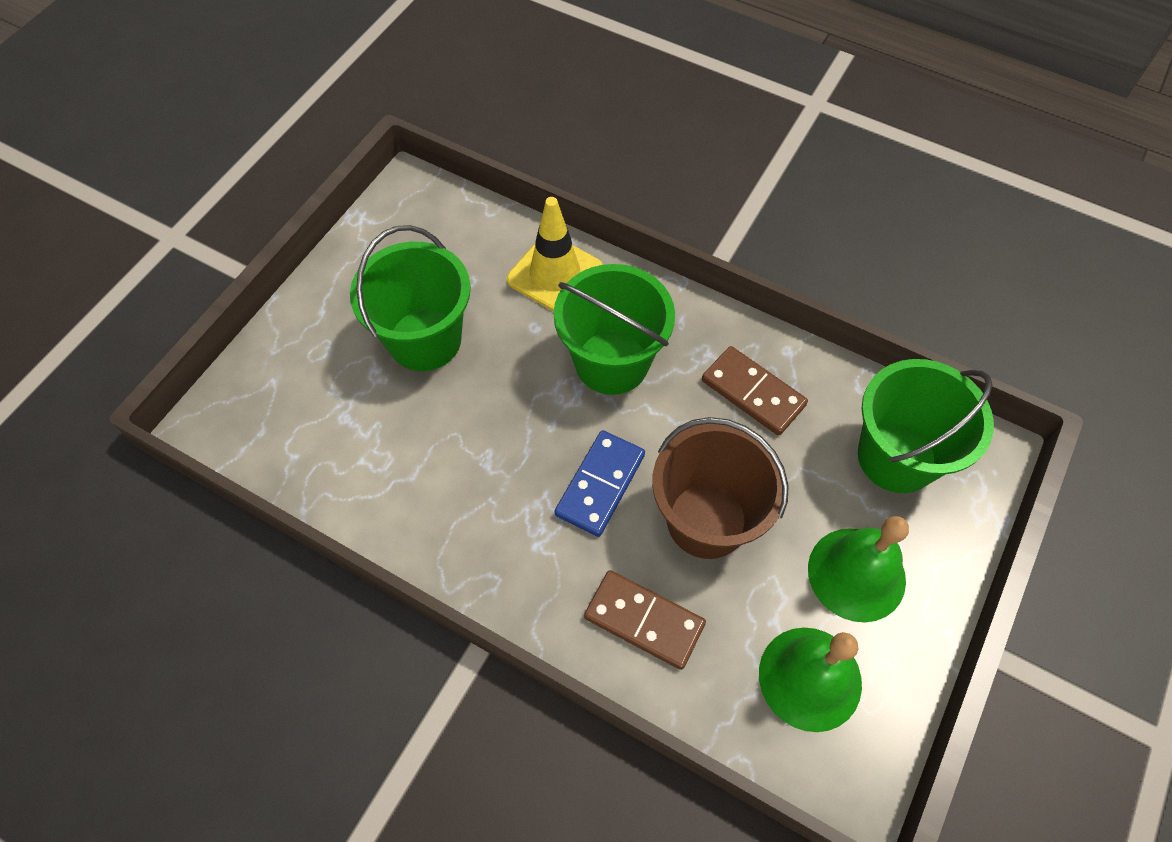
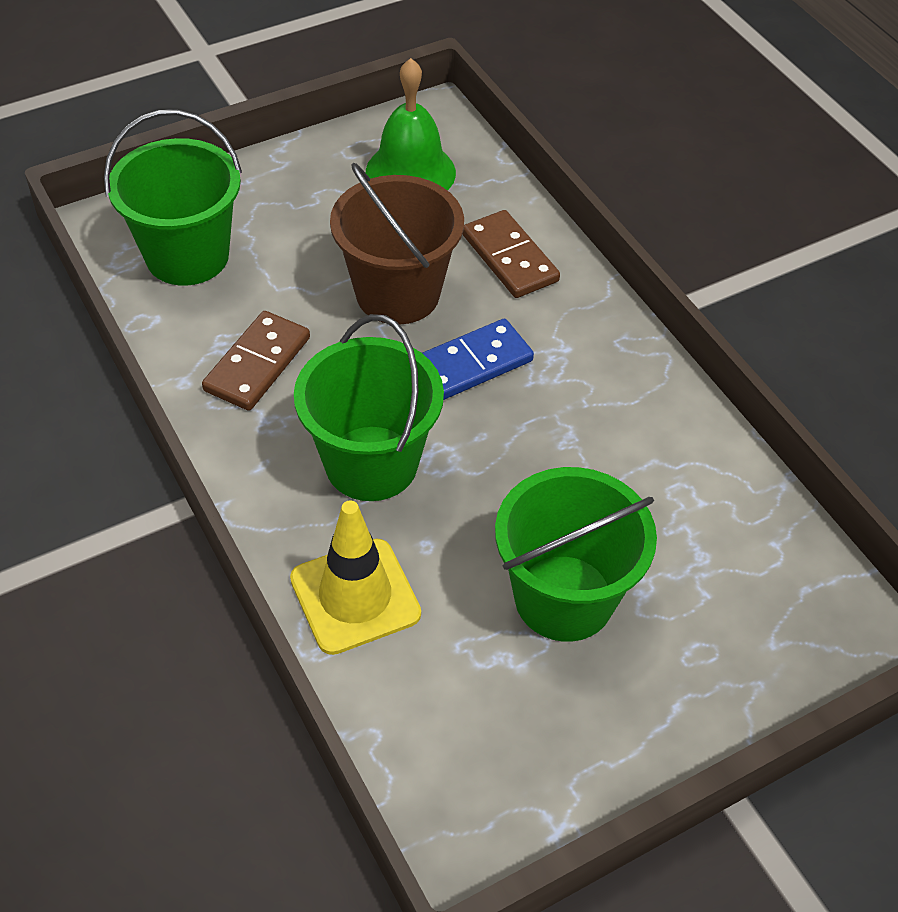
camera: 150 degrees left, 10 degrees down
brown domino [702,346,808,436] -> brown domino turned 45 degrees clockwise [202,311,310,411]
green bell [808,516,909,622] -> none

